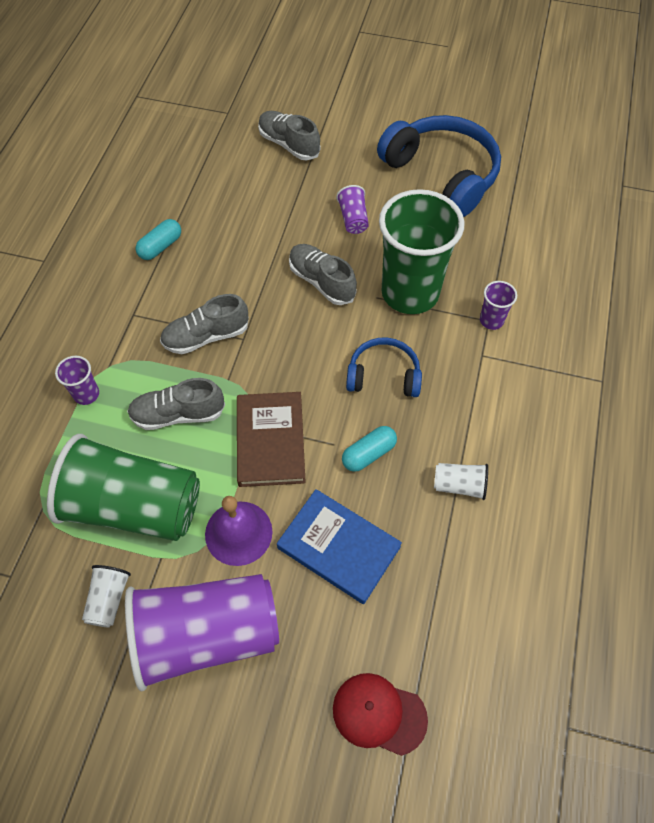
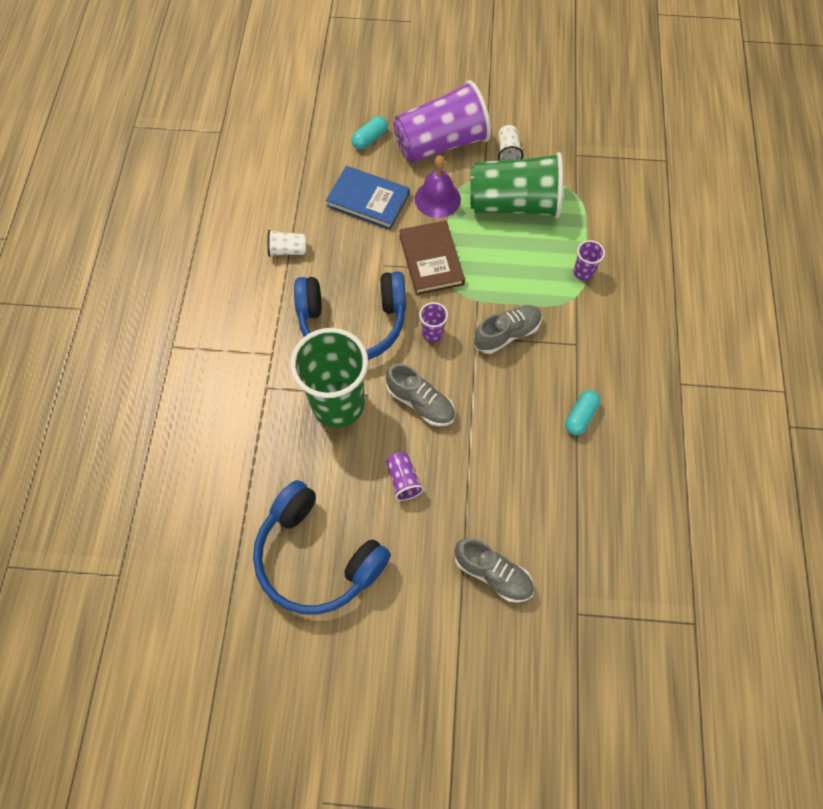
camera: 170 degrees right, 5 degrees up
grey shoe [127,378,225,430] -> none
red cap [333,673,428,756] -> none
turquoise capsule [342,426,397,472] -> turquoise capsule moved to [351,116,387,150]
blue headphones [346,338,422,397] -> blue headphones [294,271,406,360], size x1.81
purple cup [480,281,517,330] -> purple cup moved to [419,302,448,342]

